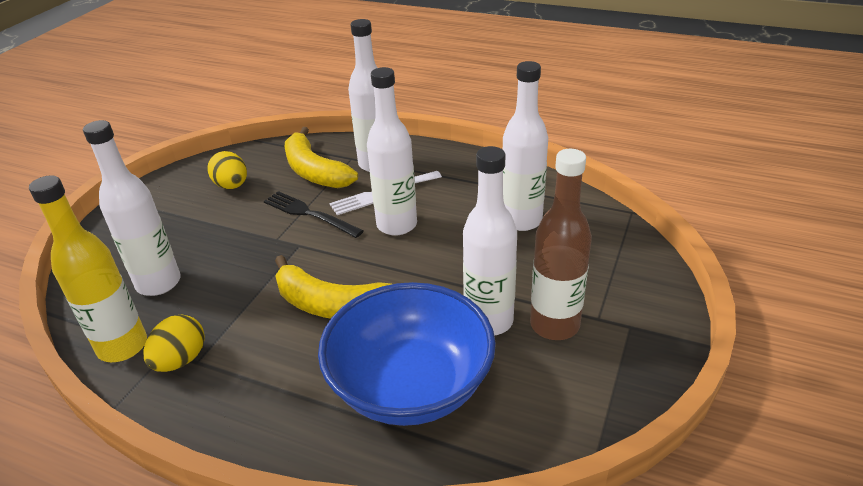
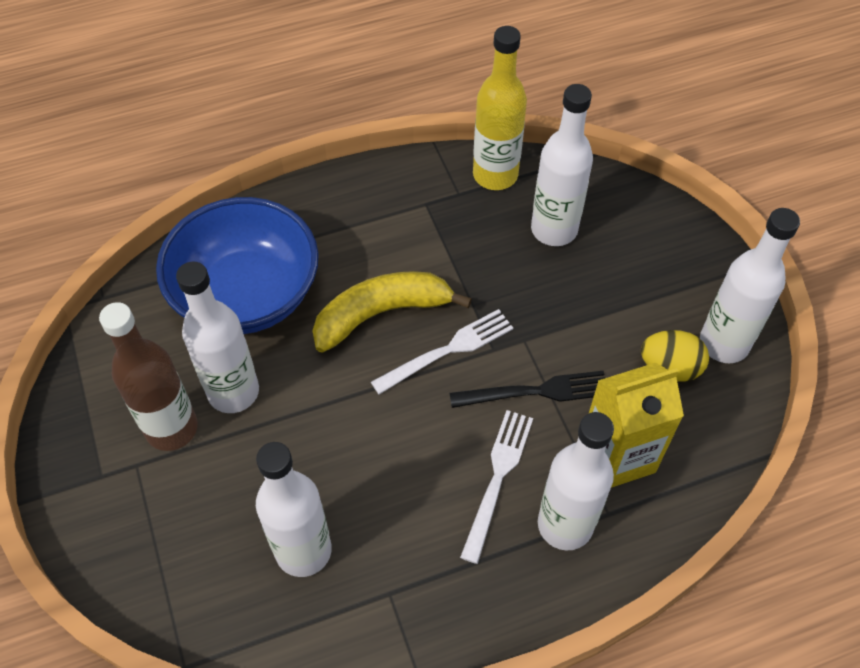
camera: 135 degrees right, 20 degrees up
yellow egg [144,314,205,372] -> none
yellow banana [285,127,358,188] -> yellow carton [589,363,684,488]
white bottle [367,67,417,236] -> white bottle moved to [700,208,800,363]
none -> white fork [371,309,513,394]

